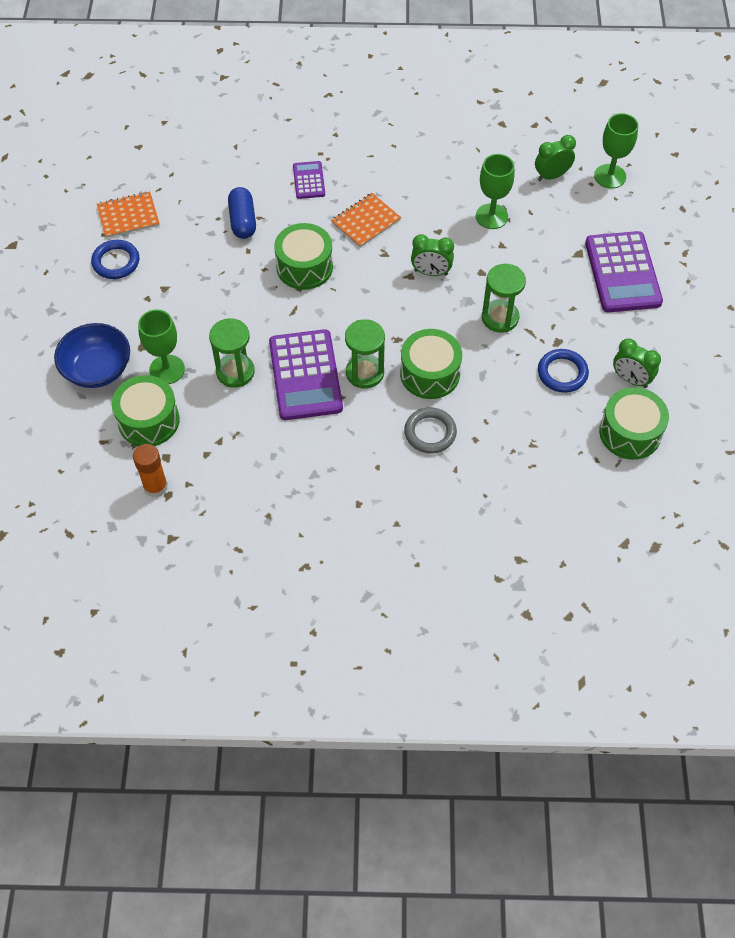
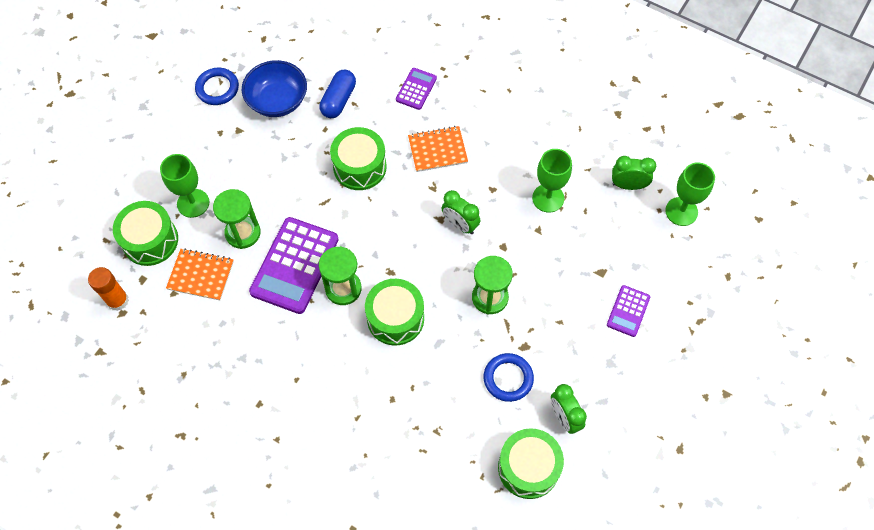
camera: 30 degrees right, 5 degrees up
blue bowl [54,323,130,388] -> blue bowl moved to [242,60,307,117]
orange notebook [97,191,160,238] -> orange notebook moved to [166,248,234,301]
grey ring [404,407,457,454] -> none
purple calculator [585,231,663,312] -> purple calculator [607,285,650,337], size x0.51

